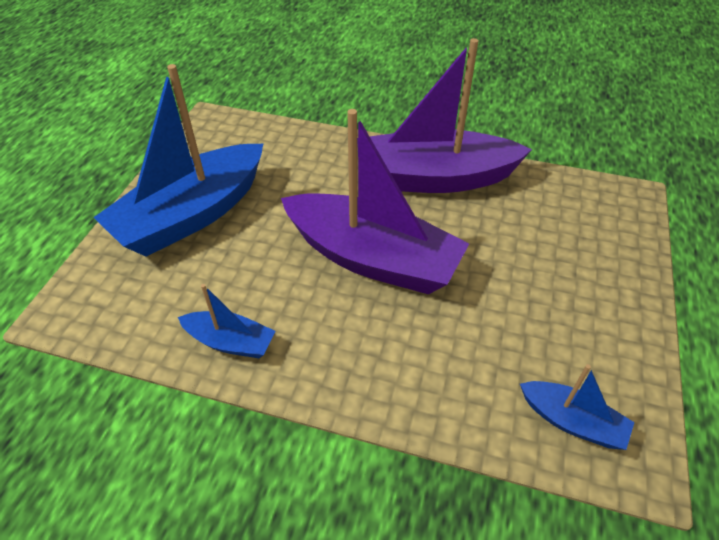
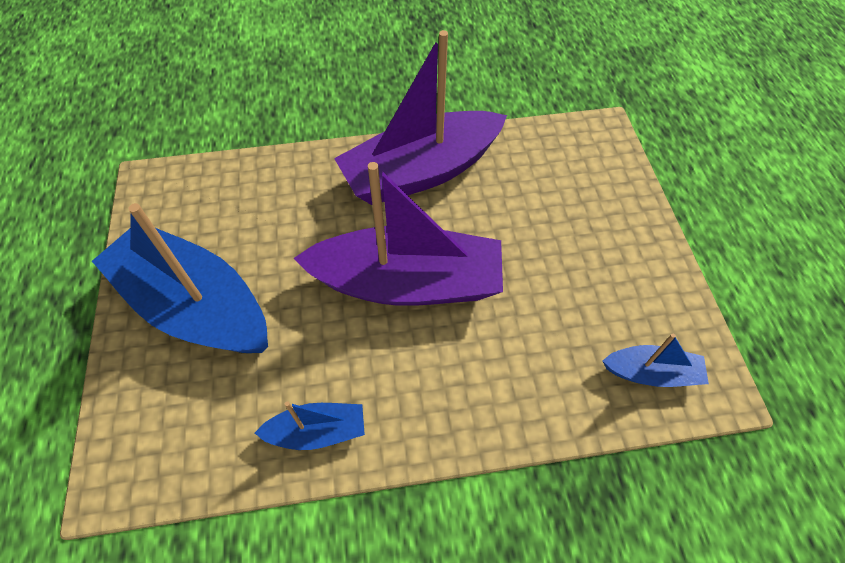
camera: 25 degrees left, 10 degrees up
blue boat [93,64,263,256] -> blue boat turned 105 degrees clockwise [92,203,268,353]

